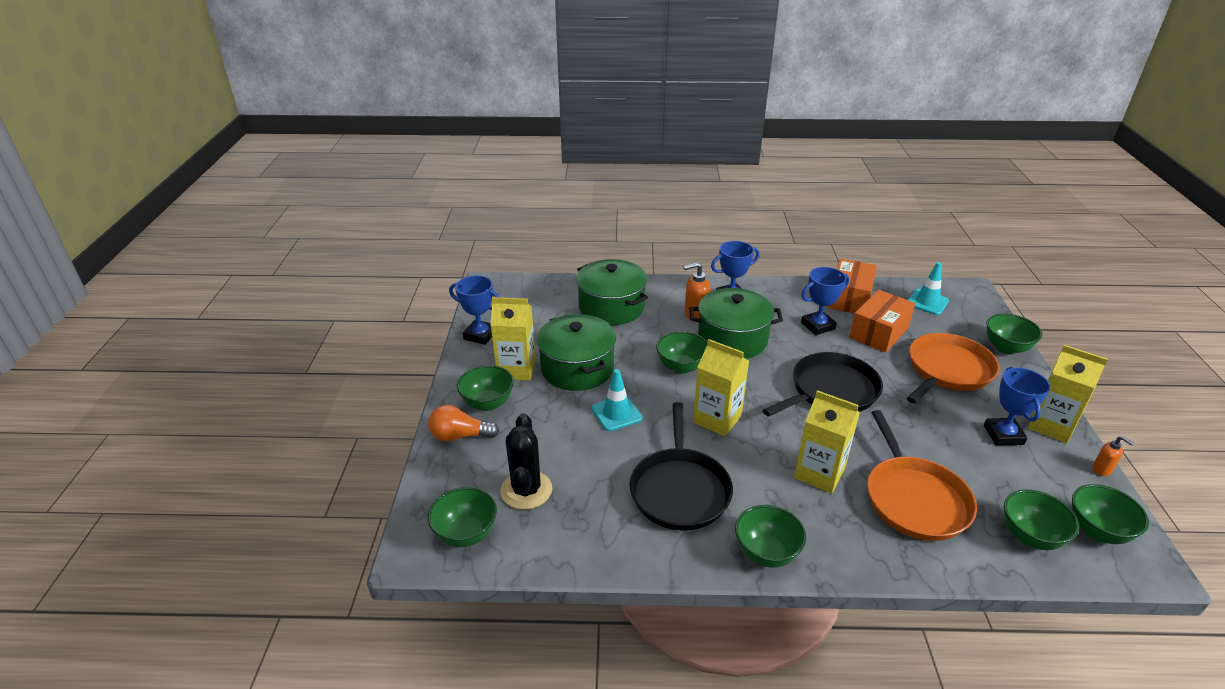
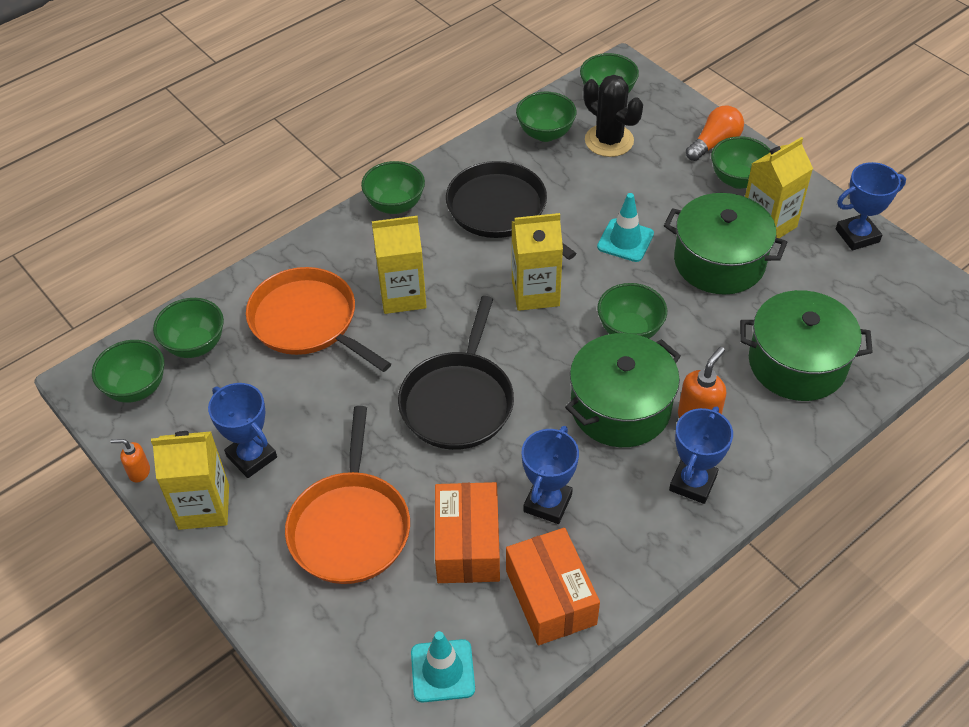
camera: 140 degrees right, 15 degrees up
green bowl [986,314,1042,354] -> green bowl moved to [516,92,577,142]

